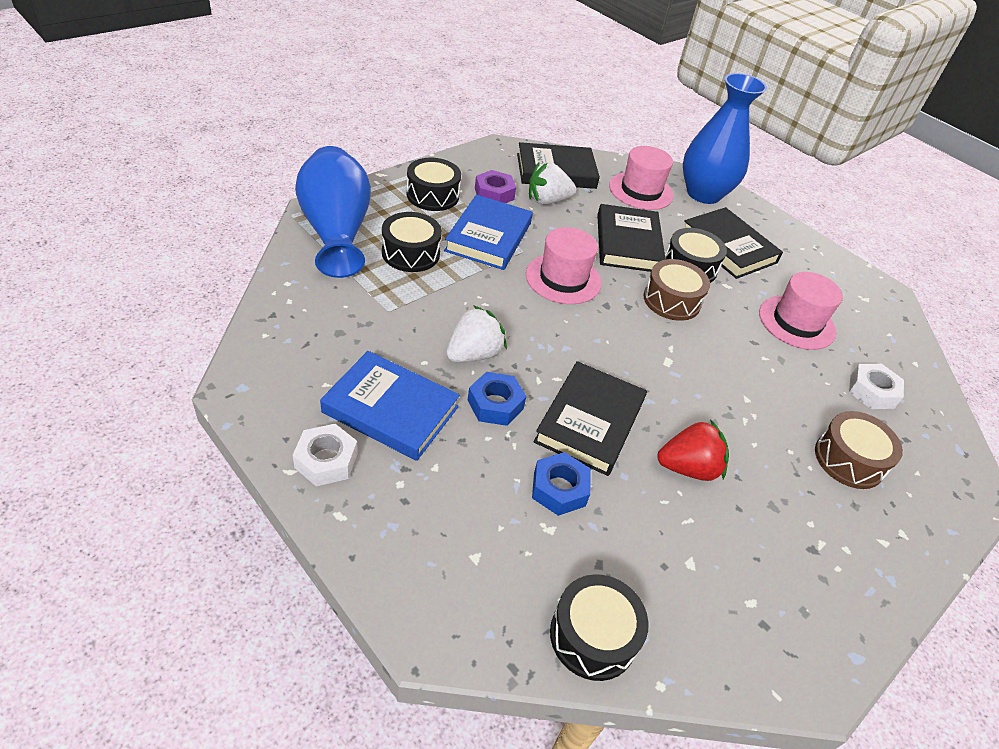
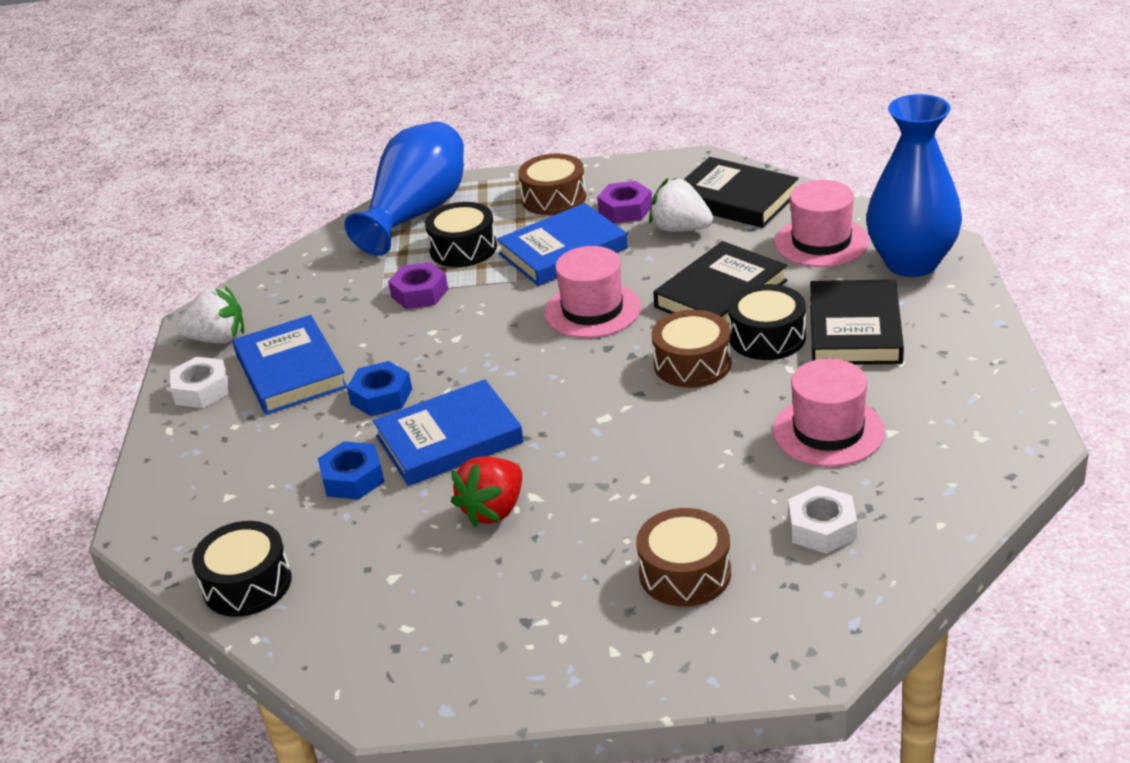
camera: 50 degrees right, 10 degrees down
black drum [406,158,461,211] -> brown drum [518,153,586,215]
white strawberry [446,305,507,362] -> white strawberry moved to [176,286,244,344]
black book [534,361,647,476] -> blue book [373,379,524,486]
red strawberry [657,419,729,481] -> red strawberry turned 90 degrees clockwise [451,456,522,527]
none -> purple nut [388,262,448,309]

